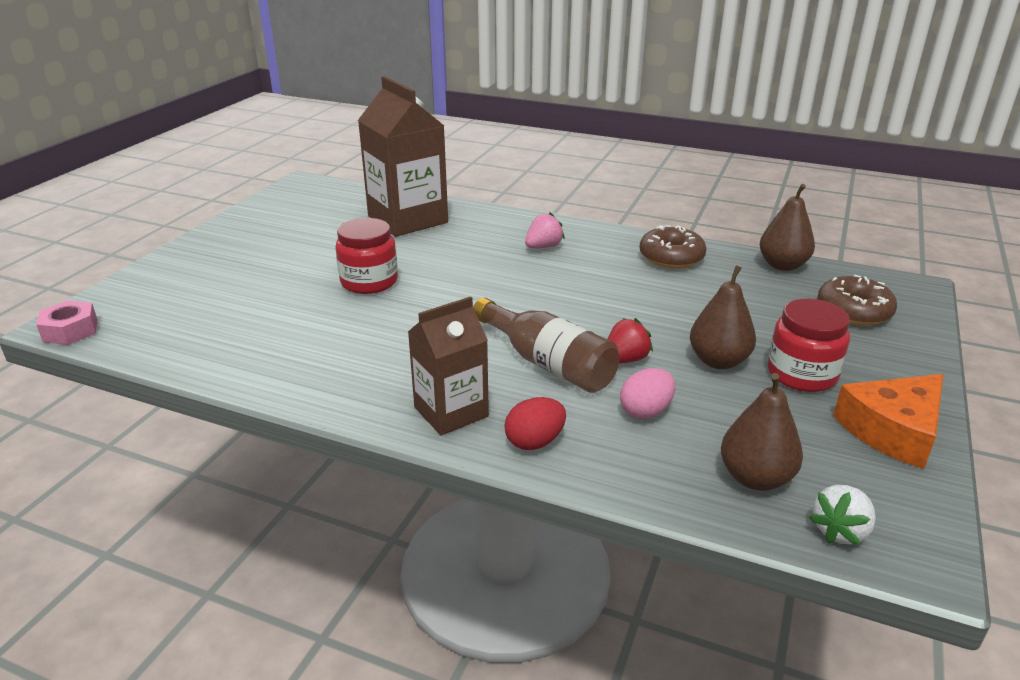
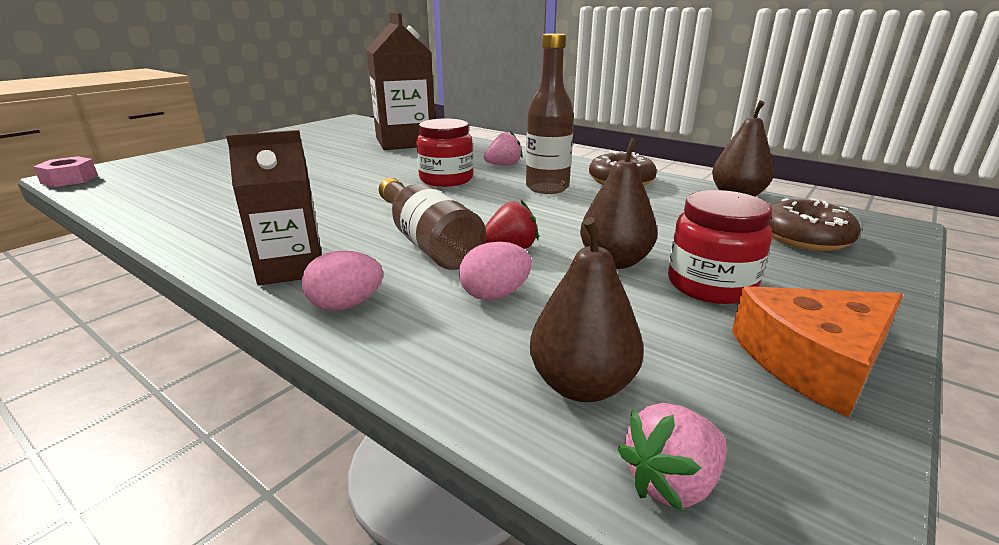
camera: 15 degrees right, 5 degrees down
red jar [336,218,398,294] -> red jar moved to [416,119,473,187]
red egg [504,397,566,450] -> pink egg [302,251,383,311]
white strawberry [809,485,876,545] -> pink strawberry [618,403,727,512]
none -> brown bottle [526,33,574,194]

